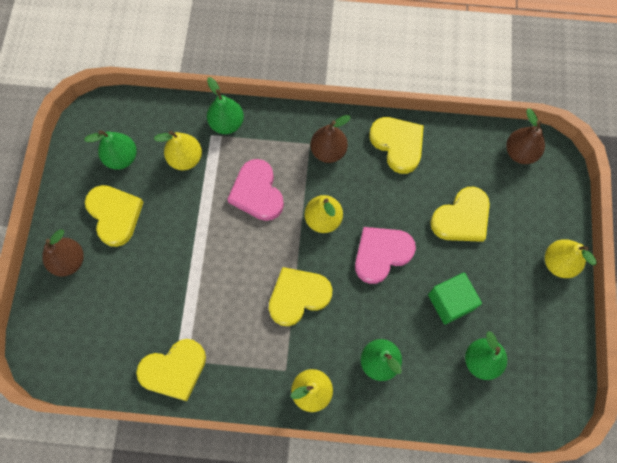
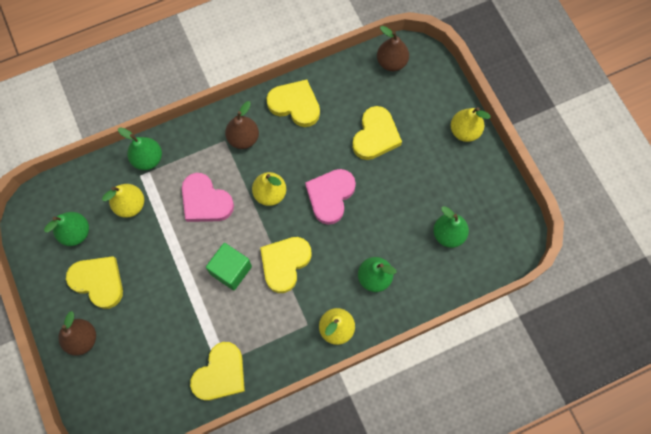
camera: 30 degrees left, 0 degrees up
green cube [428,273,482,324] -> green cube moved to [206,243,252,291]

